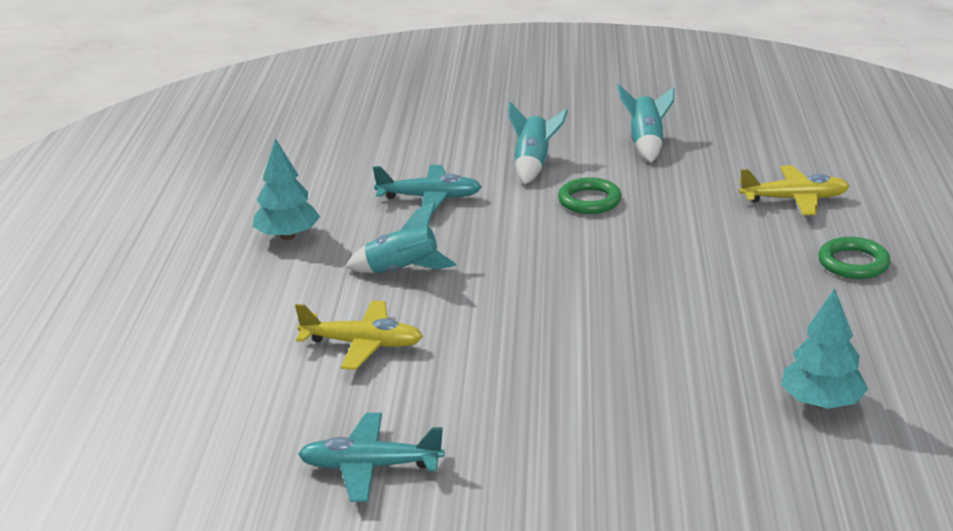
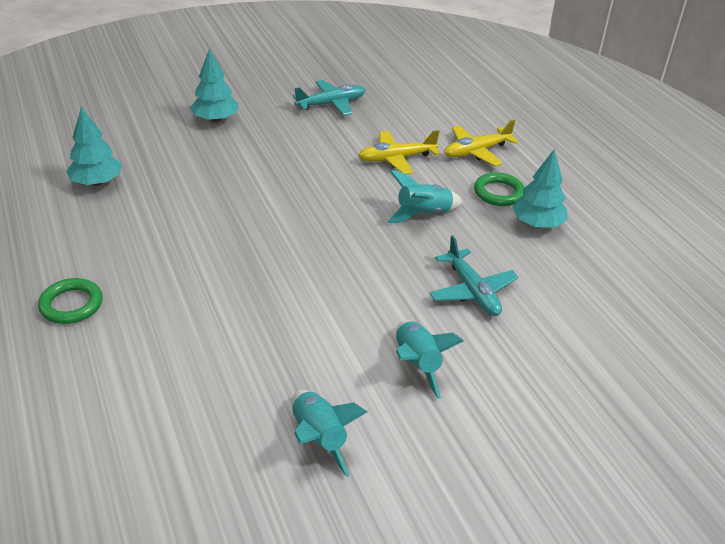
camera: 150 degrees right, 10 degrees up
turquoise plane [373,165,482,213] -> turquoise plane turned 90 degrees counterclockwise [429,235,519,316]
green ring [558,177,622,214] -> green ring moved to [474,172,525,206]
yellow plane [739,165,849,215] -> yellow plane moved to [444,120,519,166]
none -> turquoise tree [190,49,238,122]

